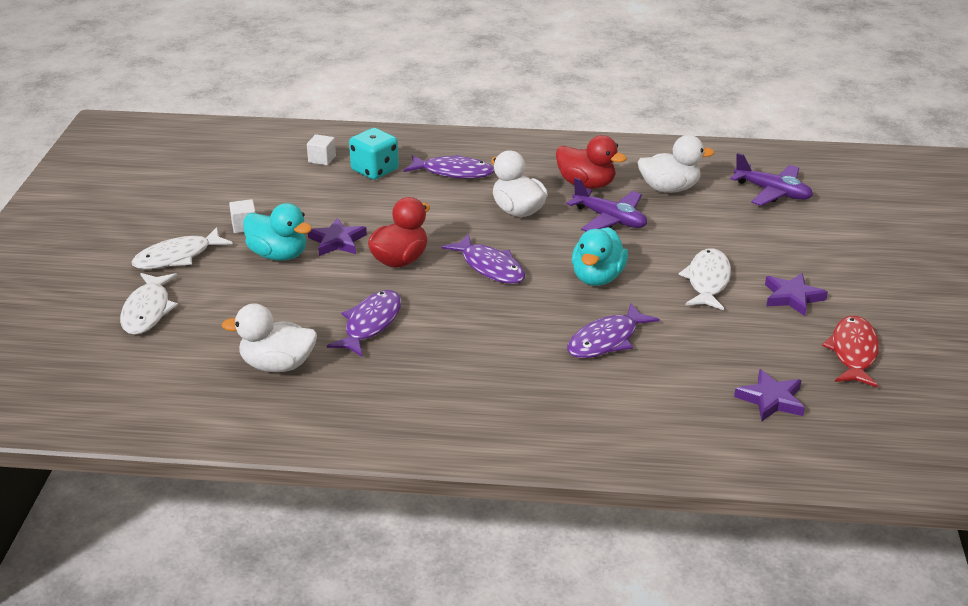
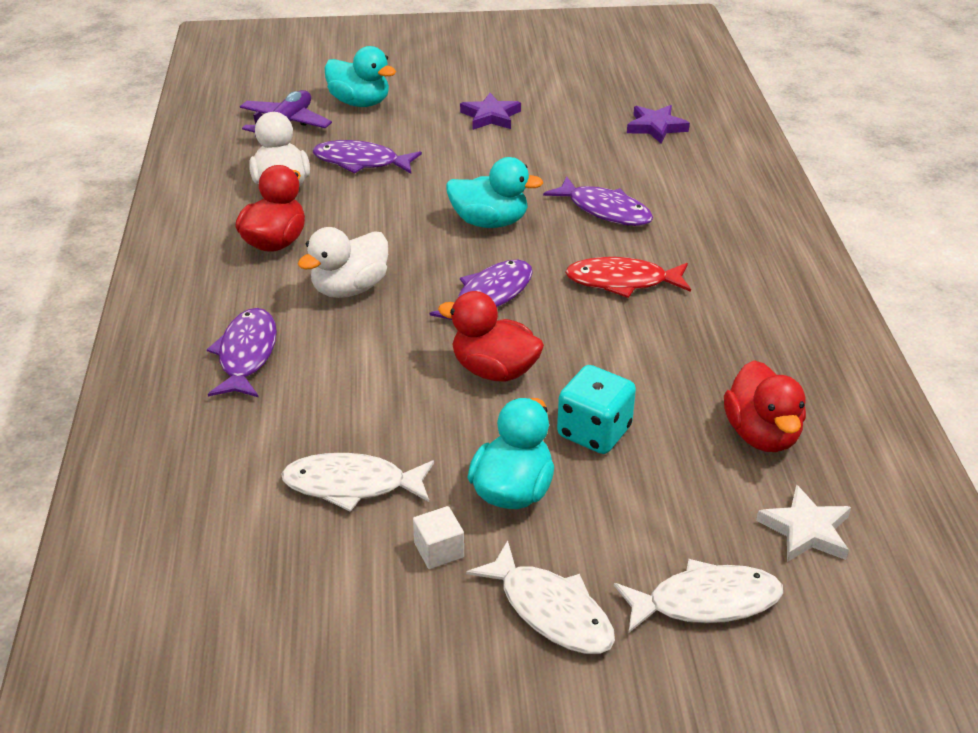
camera: 100 degrees left, 5 degrees up
white duck [222,303,317,372] -> red duck [724,360,806,452]
white cube [307,134,336,165] -> none
purple star [308,218,367,256] -> none
purple fish [327,290,401,356] -> purple fish moved to [313,140,422,174]
turquoise dice [349,128,399,180] -> turquoise dice moved to [557,365,636,454]
purple plane [566,177,647,232] -> none
white fish [679,248,731,310] -> white fish moved to [281,453,434,511]
red fish [822,316,879,388] -> red fish moved to [565,257,691,298]
none -> turquoise duck [324,46,396,107]
none -> white star [756,484,851,562]

